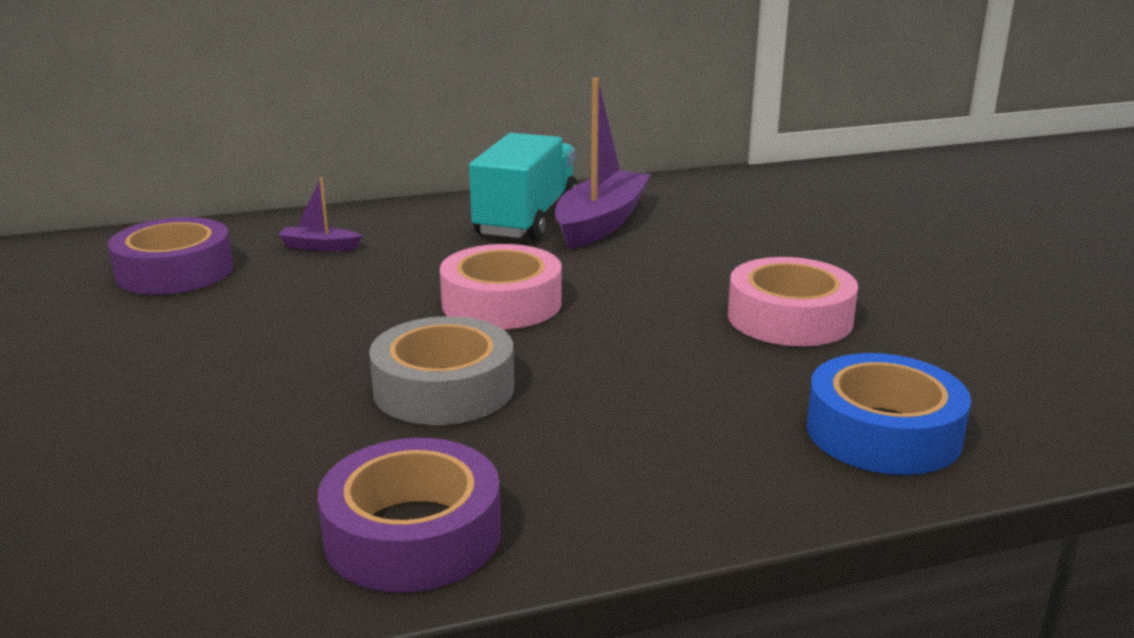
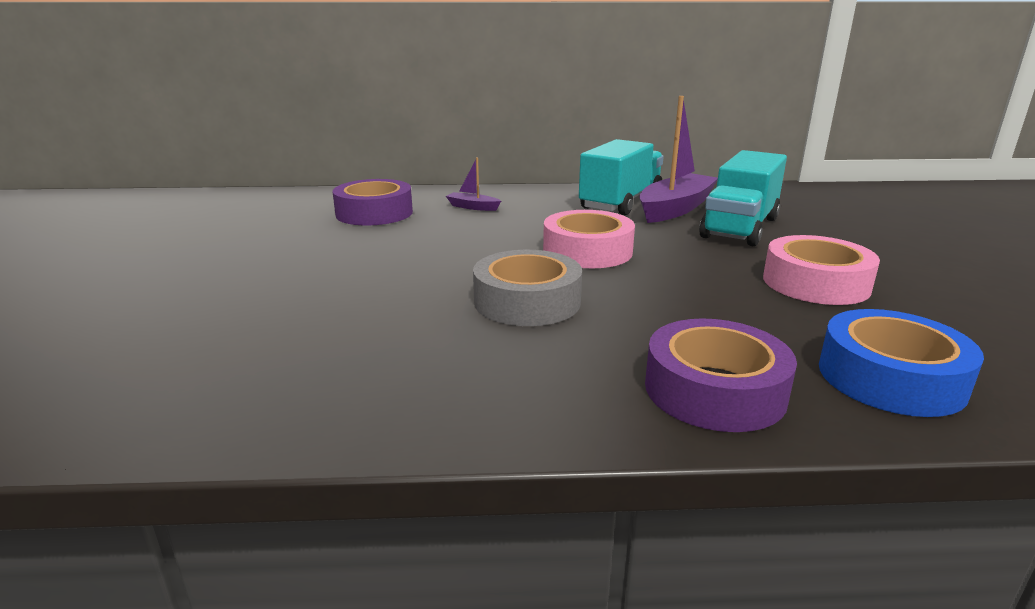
camera: 15 degrees right, 0 degrees up
purple tape [318,438,501,593] -> purple tape moved to [645,318,797,432]
none -> turquoise truck [699,150,787,246]

